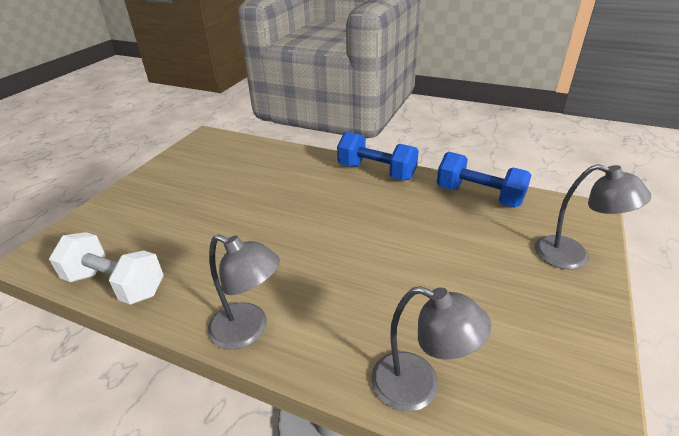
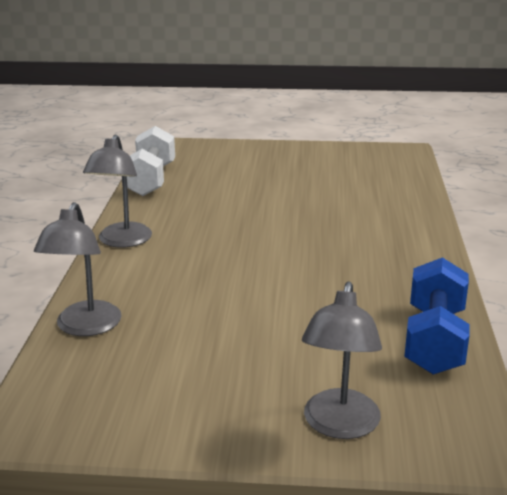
camera: 70 degrees right, 10 degrees down
blue dumbbell [337,132,419,180] -> none

